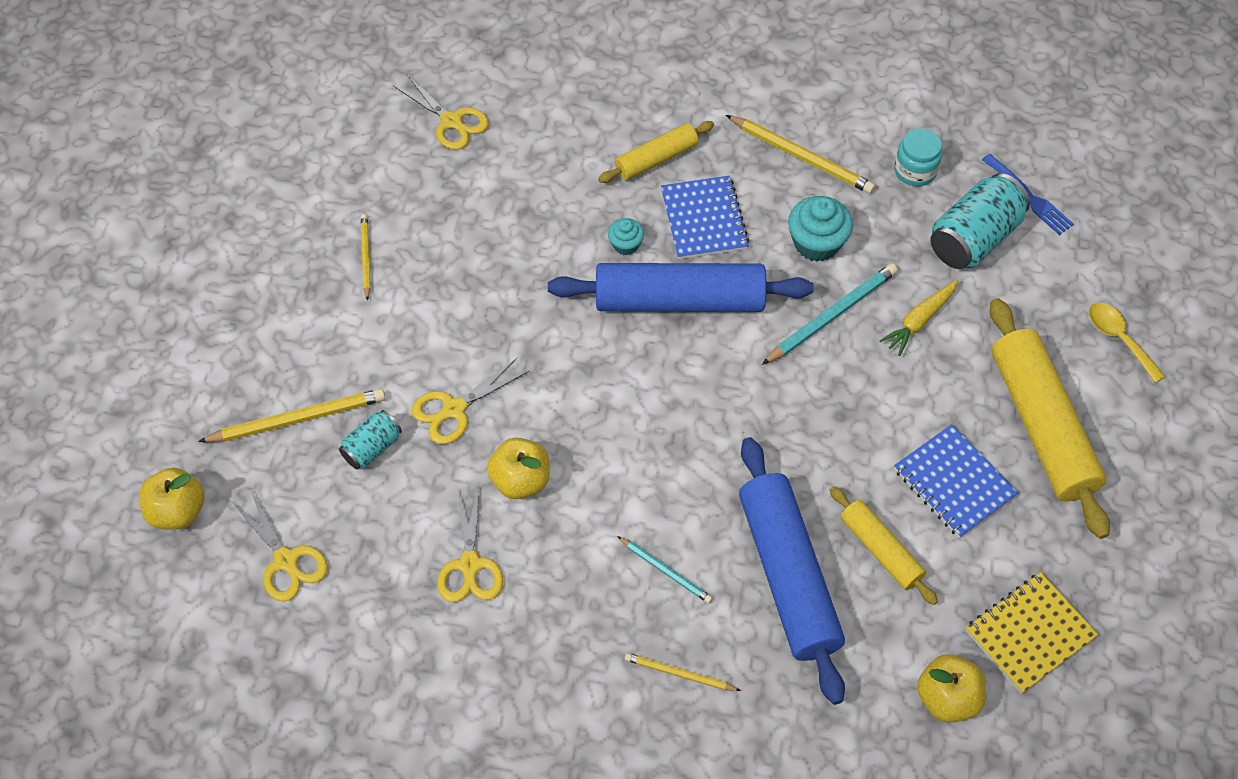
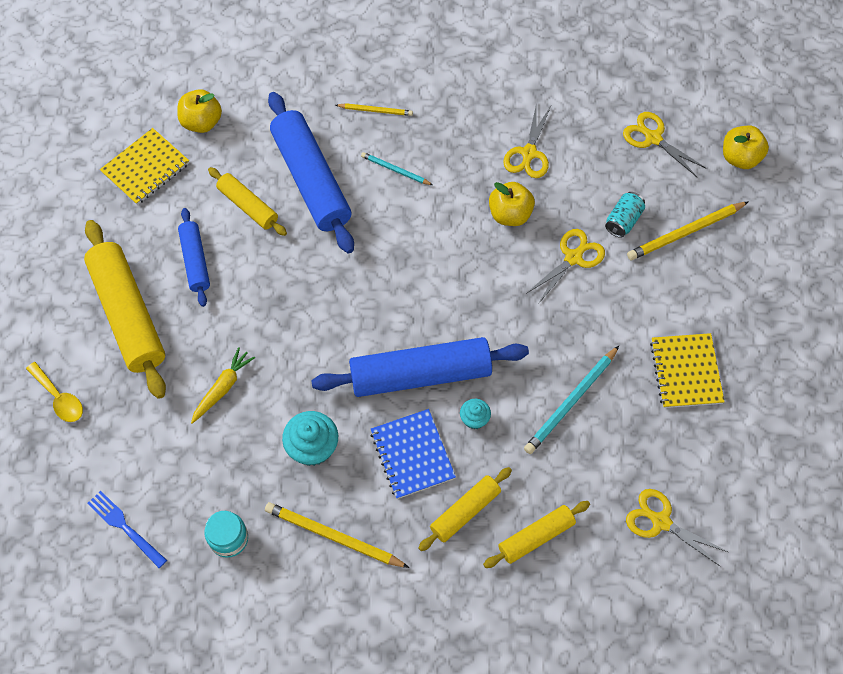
camera: 170 degrees right, 5 degrees up
yellow pencil [361,214,370,301] -> yellow notebook [650,333,725,408]
yellow scissors [437,485,503,602] -> yellow scissors turned 150 degrees counterclockwise [503,102,551,178]
turquoise pencil [762,263,898,365] -> turquoise pencil moved to [524,346,619,454]
blue notebook [894,424,1019,538] -> blue rolling pin [178,208,210,307]
turquoise can [930,173,1030,269] -> none
none -> yellow rolling pin [483,501,590,568]

